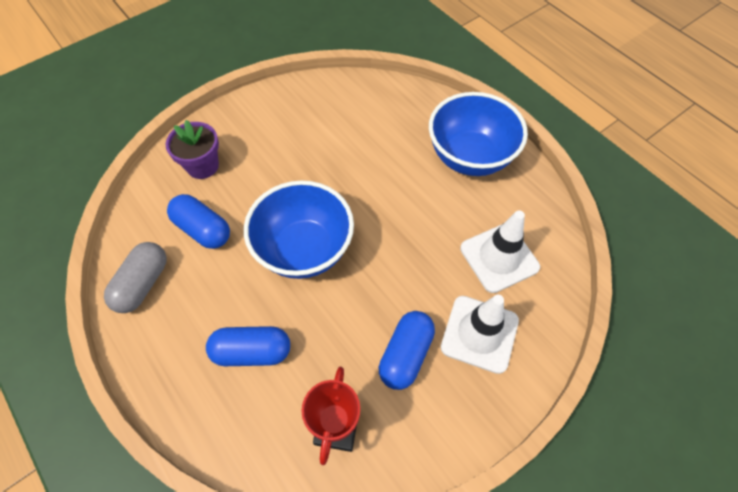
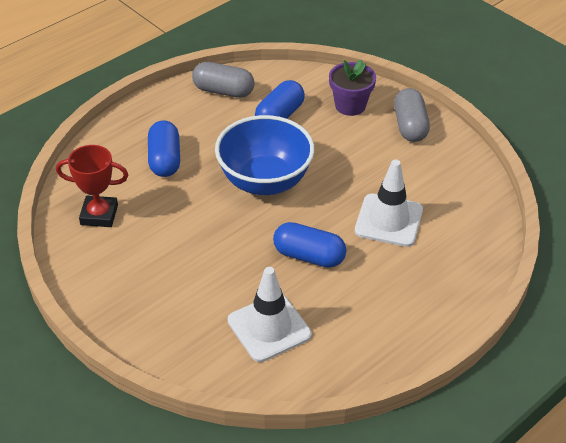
camera: 85 degrees right, 15 degrees down
blue capsule [379,311,435,390] -> blue capsule moved to [273,222,346,268]
blue bowl [429,92,528,176] -> none
white traffic cone [441,295,519,374] -> white traffic cone moved to [355,160,423,247]
none -> grey capsule [394,88,430,142]

